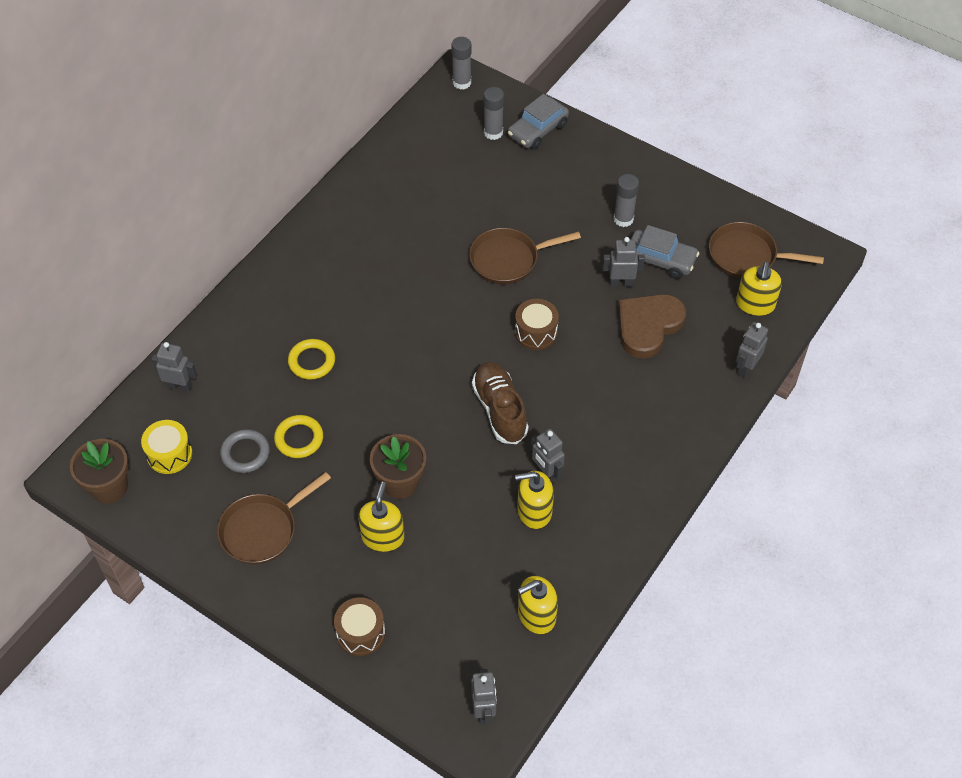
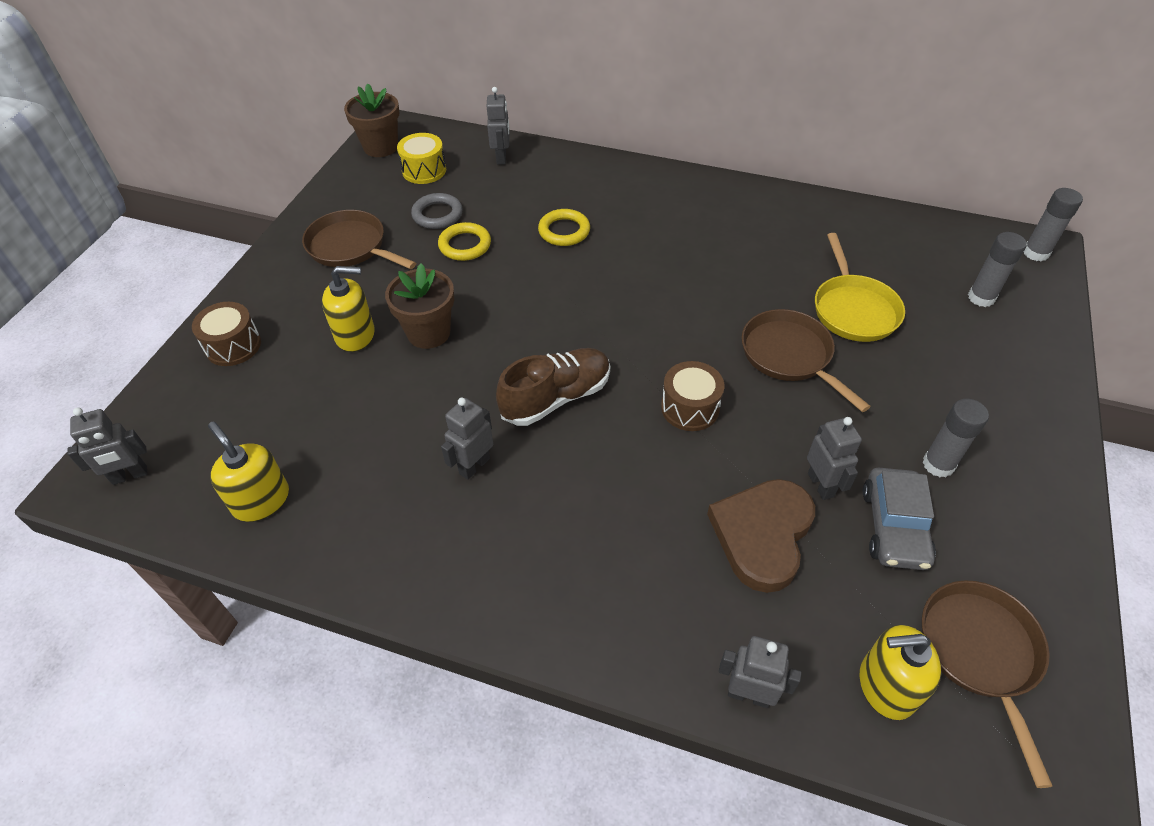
camera: 75 degrees right, 5 degrees down
grey car [508,94,569,150] -> none
yellow soap dispenser [515,471,554,529] -> none
brown heart [618,294,686,359] -> brown heart turned 90 degrees counterclockwise [707,479,815,593]
none -> yellow pan [815,233,905,342]

